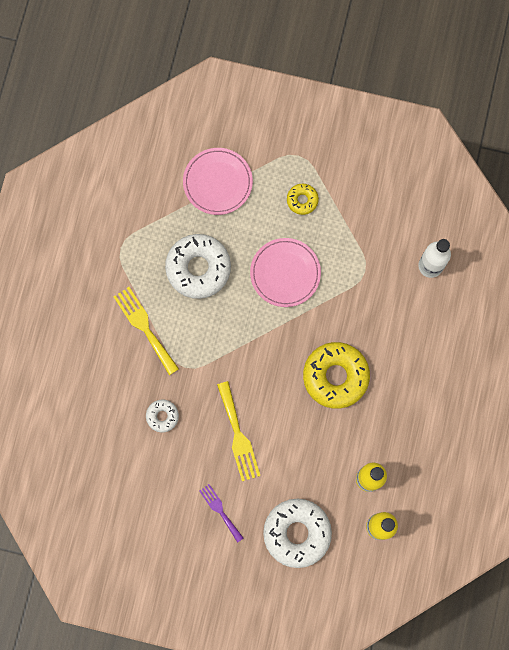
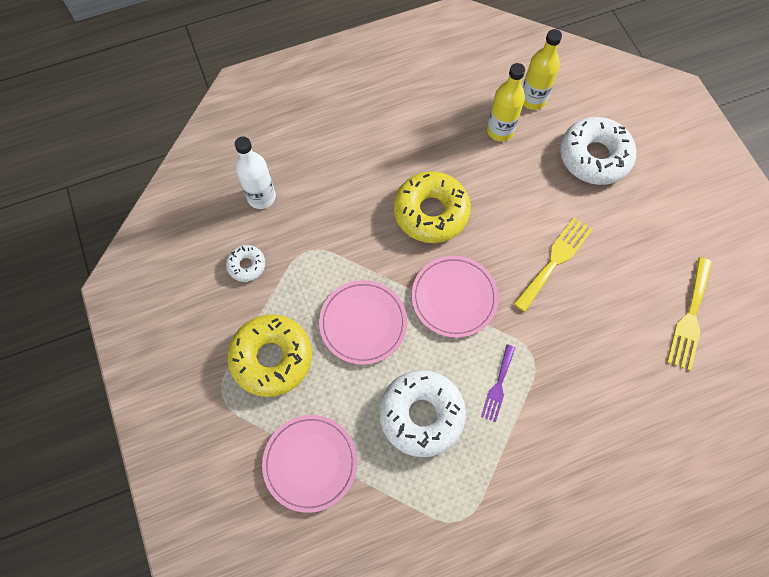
camera: 125 degrees left, 10 degrees down
yellow fork [114,287,179,375] -> yellow fork moved to [667,257,712,371]
white donut [146,399,179,433] -> white donut moved to [226,245,265,282]
purple fork [199,484,243,543] -> purple fork moved to [481,344,515,422]
yellow donut [287,184,319,215] -> yellow donut [228,314,312,397], size x2.03
none -> pink plate [412,256,499,338]

